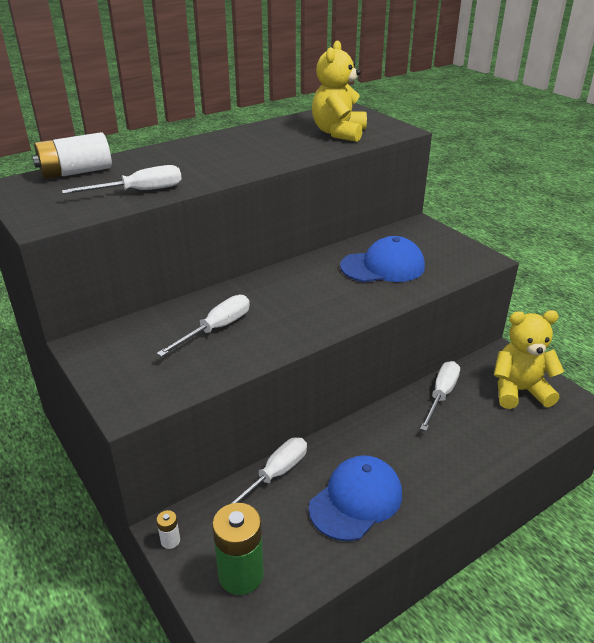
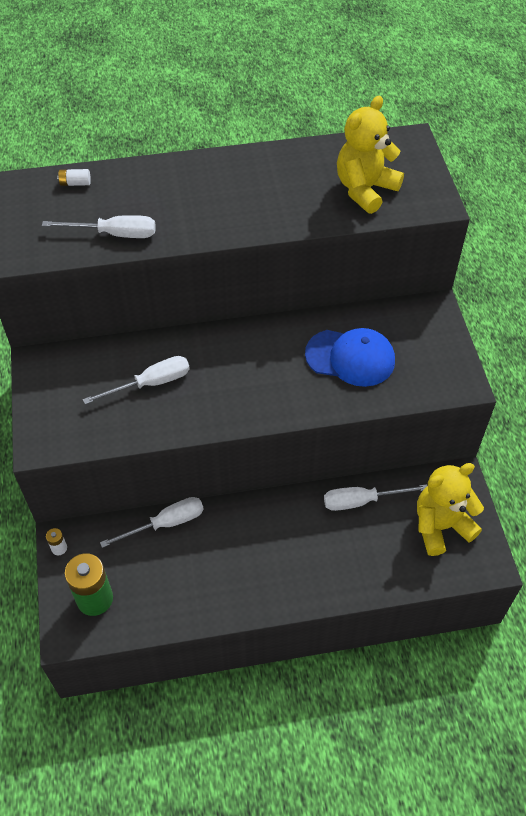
camera: 25 degrees right, 20 degrees up
white battery [32,132,112,179] -> white battery [57,169,91,186], size x0.45
blue cap [309,455,402,541] -> none
white screwdriver [420,361,460,431] -> white screwdriver turned 150 degrees counterclockwise [324,484,427,511]
yellow teddy bear [494,310,564,409] -> yellow teddy bear turned 45 degrees counterclockwise [417,463,484,556]

